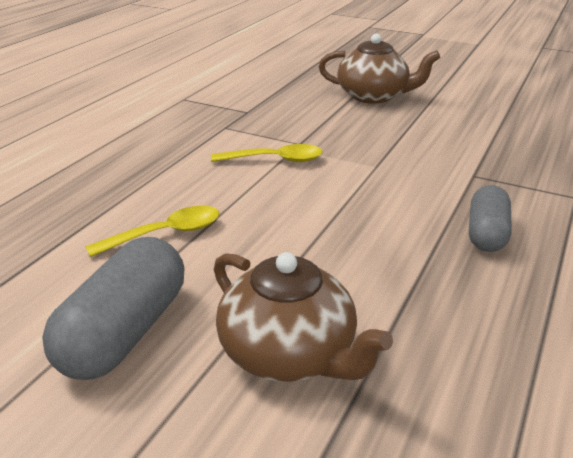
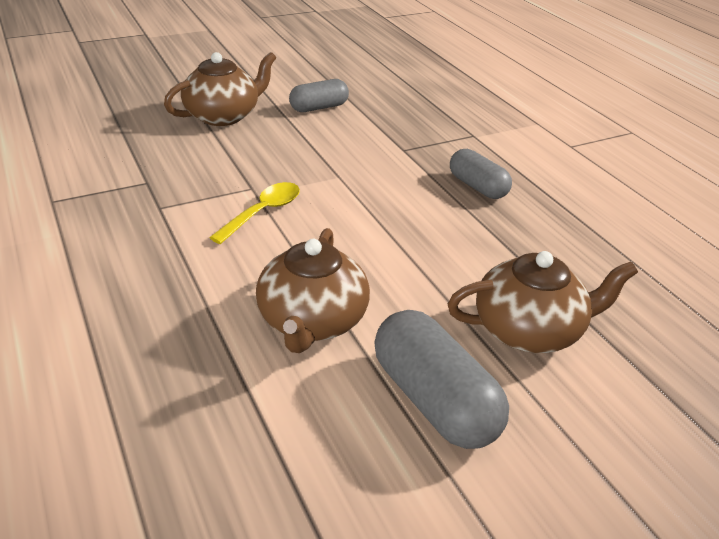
camera: 55 degrees left, 5 degrees up
yellow spoon [85,205,220,257] -> brown teapot [256,228,370,353]
none -> grey capsule [289,79,349,112]

